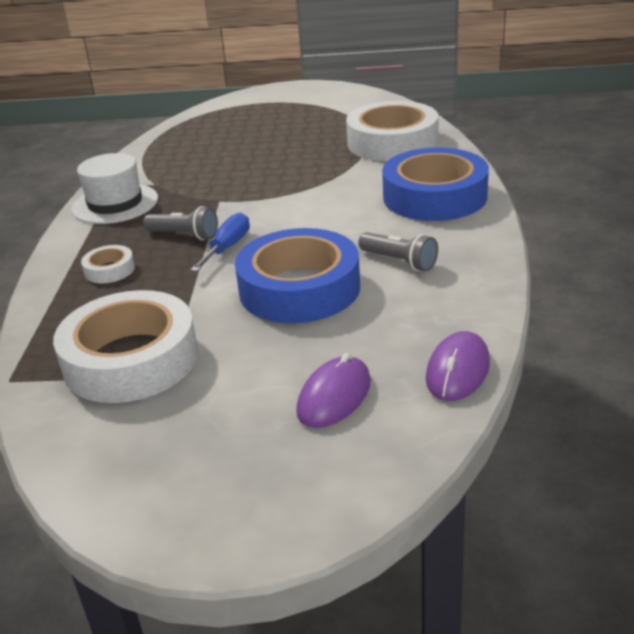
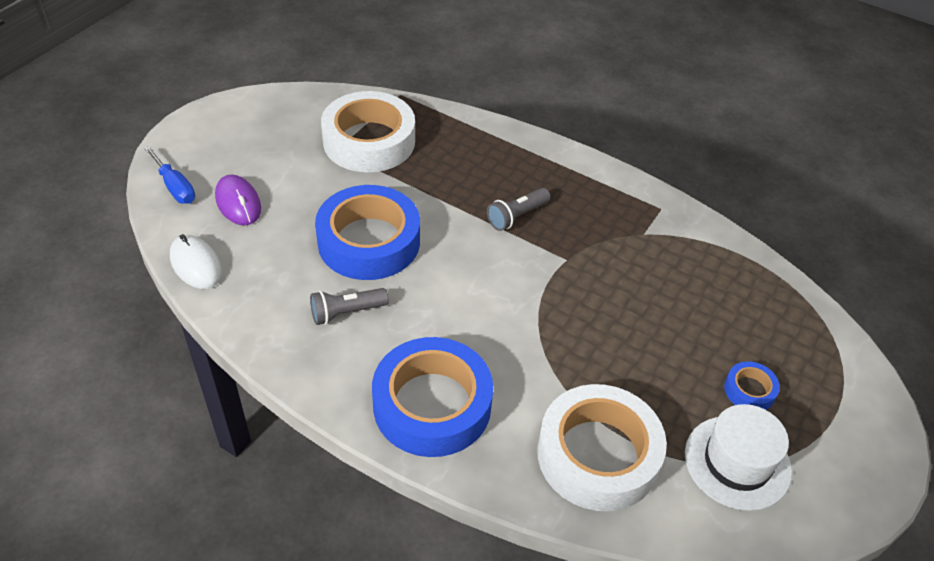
camera: 115 degrees right, 15 degrees up
white hat [72,153,158,224] -> white hat moved to [685,404,792,511]
white tape [81,245,135,283] -> none
blue screwdriver [191,212,250,272] -> blue screwdriver moved to [144,146,195,204]
purple mouse [426,331,490,401] -> white mouse [170,234,222,289]
none -> blue tape [724,361,780,410]

